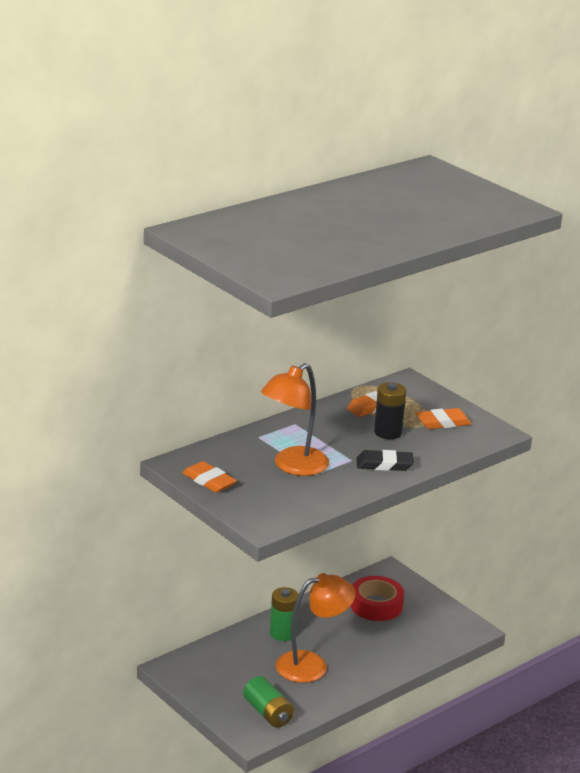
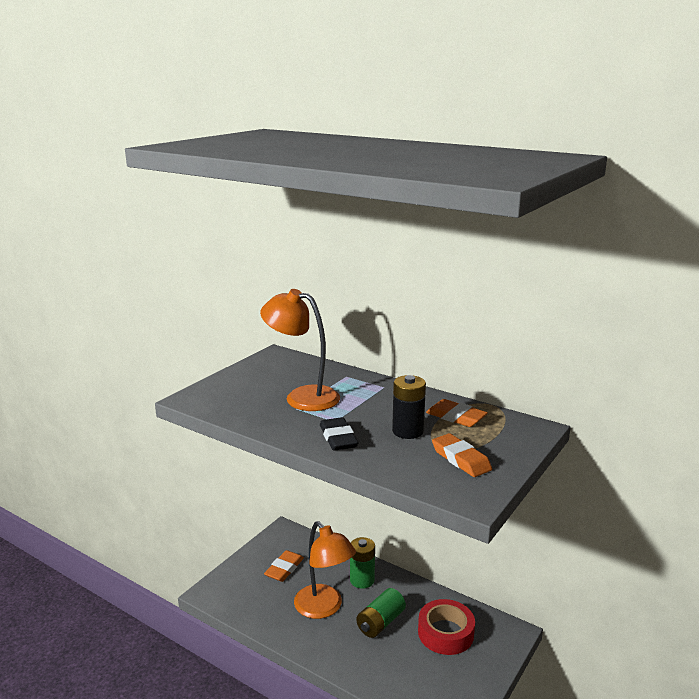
camera: 75 degrees right, 5 degrees down
orange eraser [182,461,237,493] -> orange eraser moved to [264,550,304,582]
green battery [243,676,294,728] -> green battery moved to [356,588,406,638]

